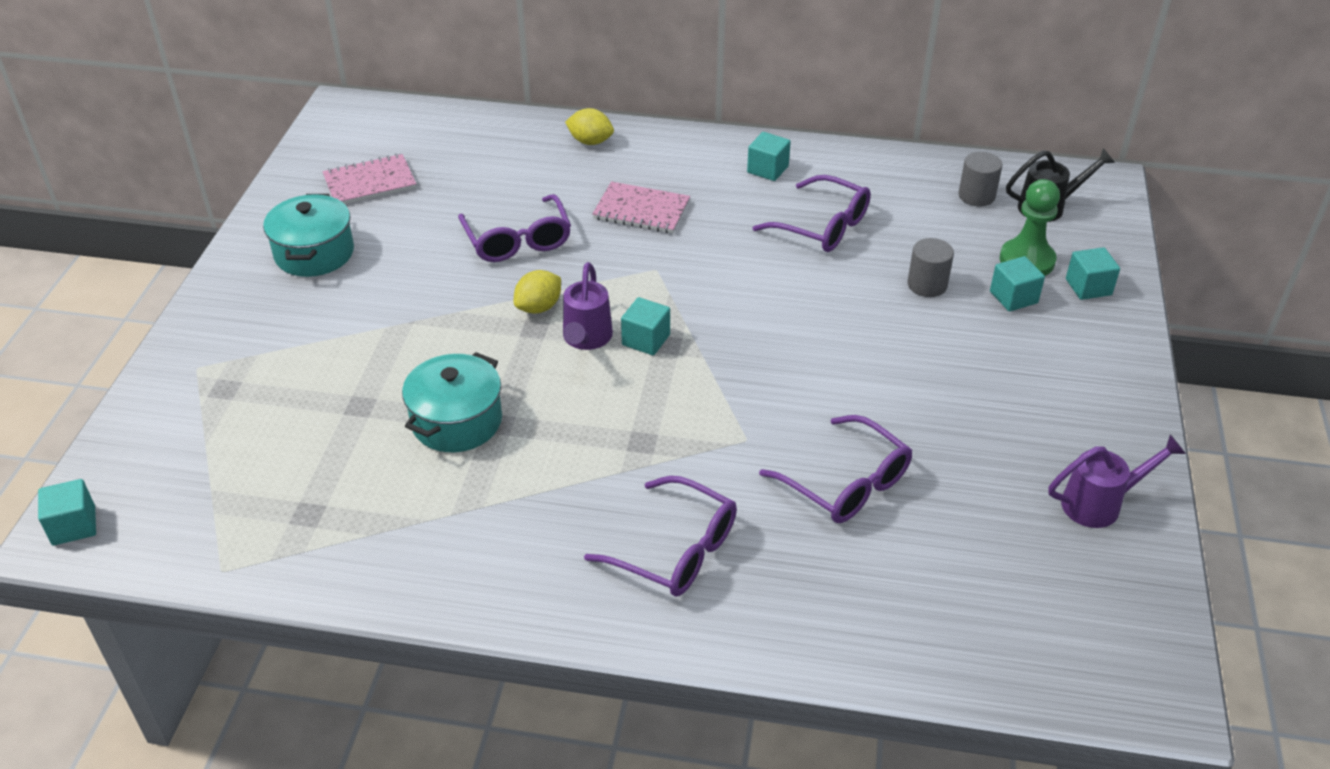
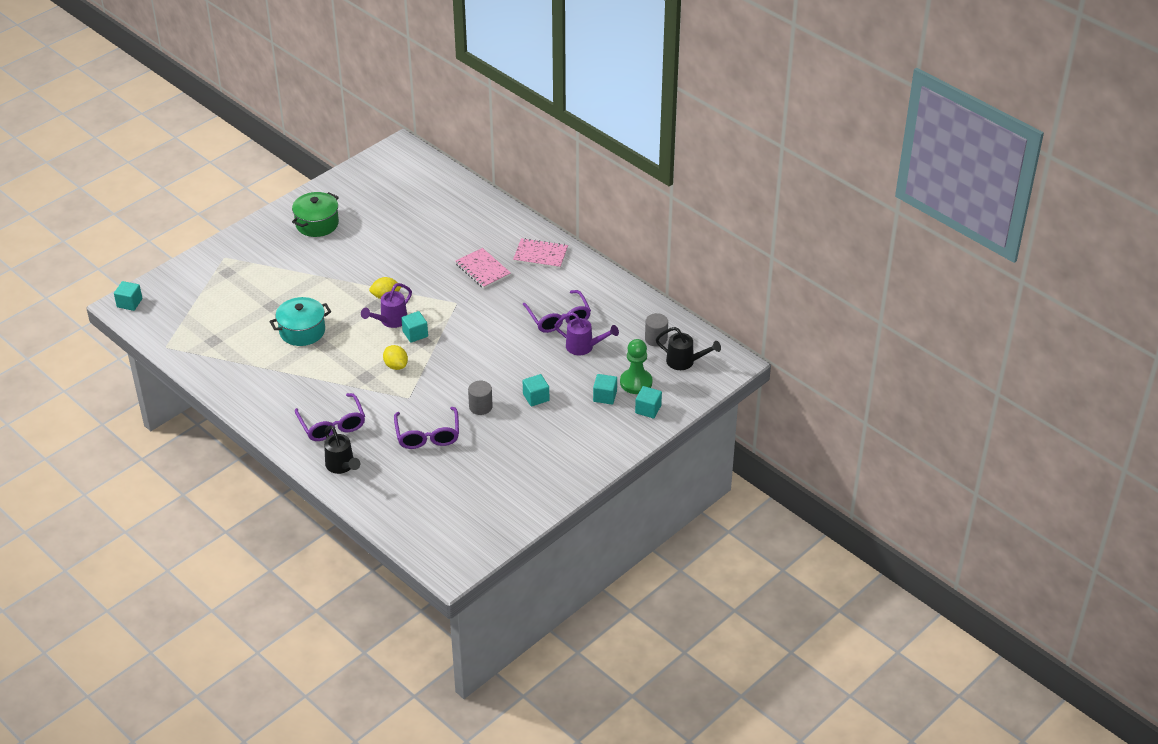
camera: 35 degrees right, 0 degrees up
turquoise pot [263,194,354,277] -> green pot [292,192,339,237]
pink notebook [323,154,416,204] -> pink notebook moved to [513,238,568,269]
purple glasses [458,194,571,262] -> none
yellow lemon [565,108,614,145] -> yellow lemon moved to [383,345,408,370]
turquoise cube [747,132,791,181] -> turquoise cube moved to [523,374,549,407]
grey cylinder [908,238,954,297] -> grey cylinder moved to [468,381,493,415]
purple watering can [1048,434,1186,528] -> purple watering can moved to [554,312,619,355]
none -> black watering can [324,425,360,474]

